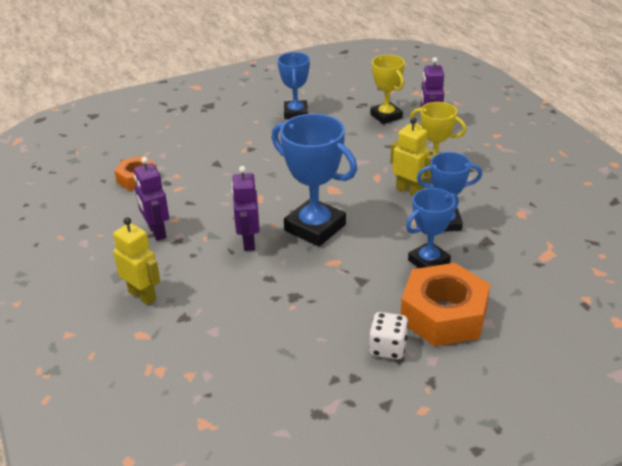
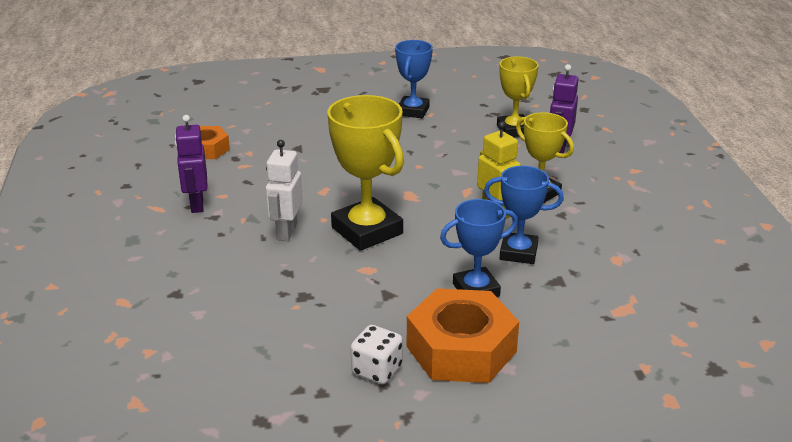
camera: 15 degrees right, 5 degrees down
yellow robot [113,217,160,305] -> none
purple robot [231,166,260,251] -> white robot [266,140,303,241]
blue trophy [272,114,357,247] -> yellow trophy [328,95,404,251]

